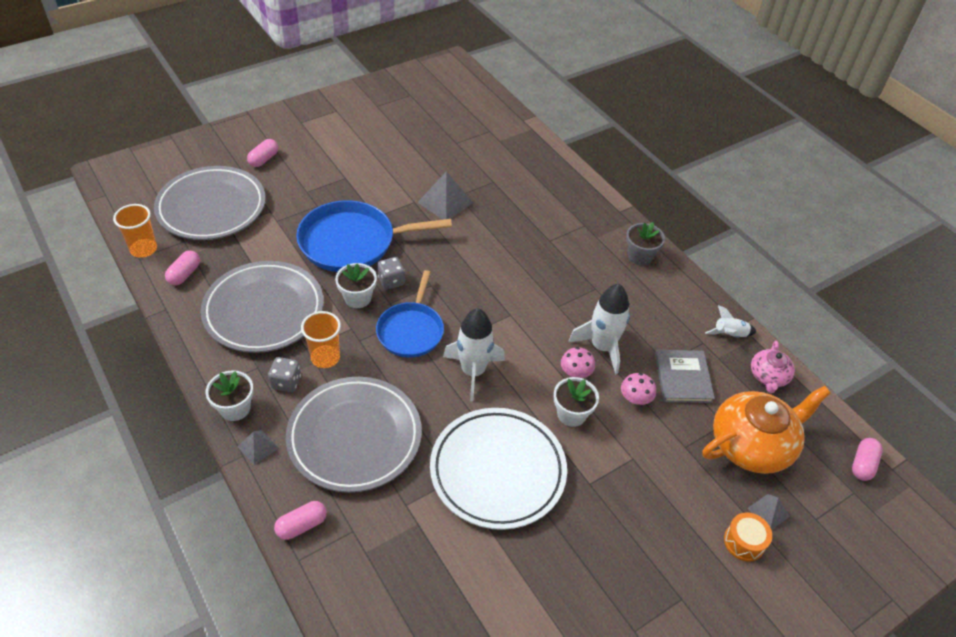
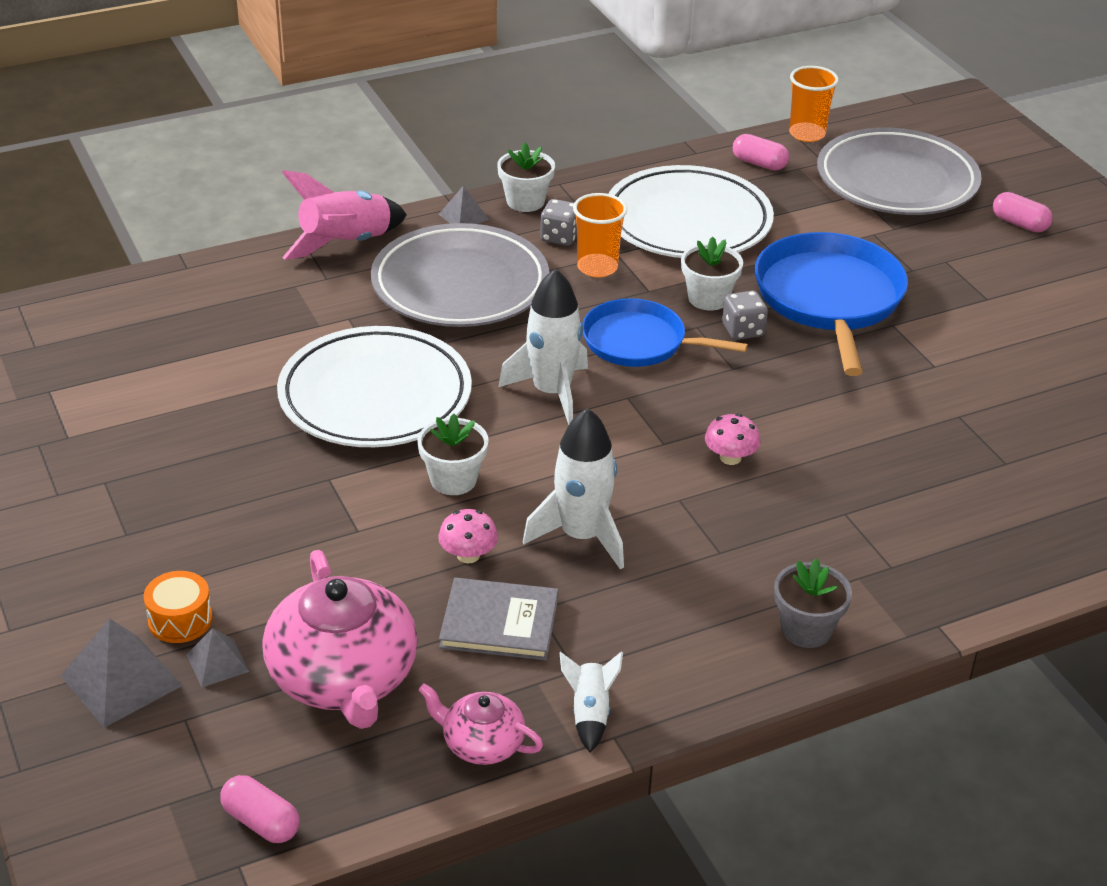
camera: 100 degrees right, 10 degrees down
grey plate [200,261,324,353] -> white plate [608,165,774,258]
pink capsule [274,501,327,540] -> pink rocket [282,170,407,260]
grey pyramid [417,171,474,220] -> grey pyramid moved to [61,618,182,728]
pink mushroom [561,347,595,378] -> pink mushroom moved to [705,414,761,465]
orange teapot [702,386,830,474] -> pink teapot [262,550,418,729]

